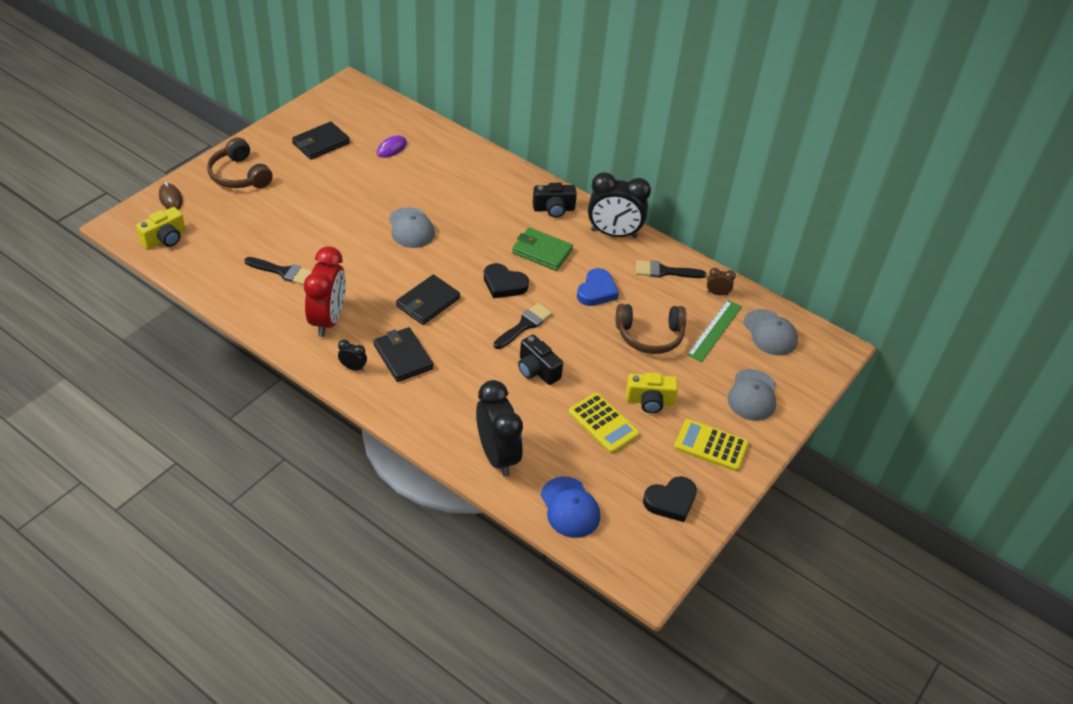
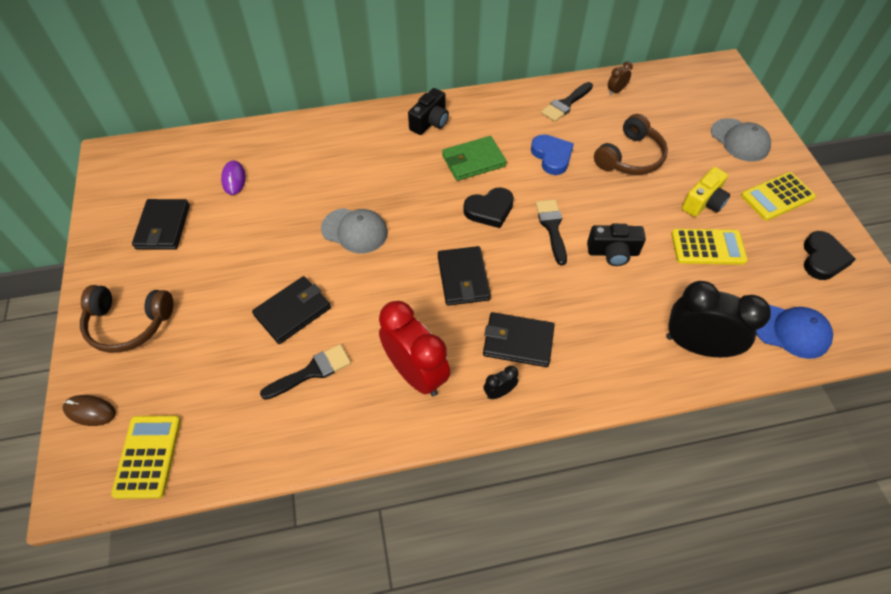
camera: 45 degrees left, 10 degrees up
yellow camera [136,207,186,249] -> yellow calculator [111,415,181,499]
black clock [588,172,651,238] -> none
green ruler [687,300,742,362] -> none
grey cap [743,309,798,356] -> none
none -> black wallet [252,276,331,344]

